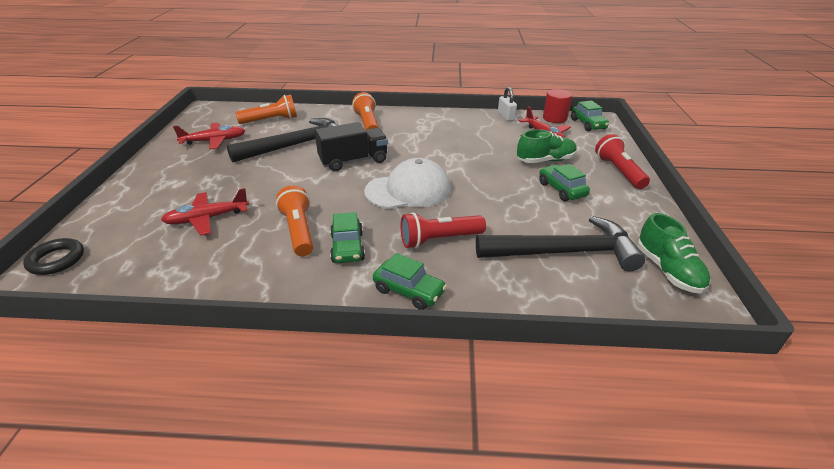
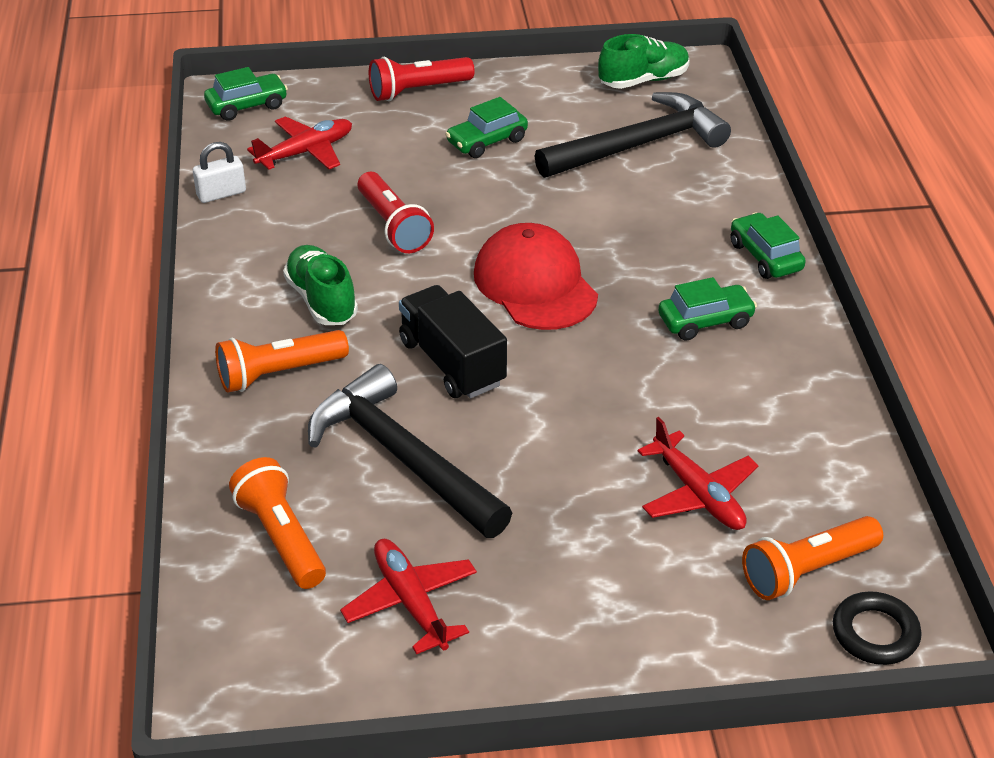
camera: 100 degrees left, 5 degrees up
orange flashlight [276,185,313,257] -> orange flashlight moved to [742,516,883,600]
white cap [364,158,451,209] -> red cap [474,223,598,330]
green car [373,253,447,310] -> green car turned 45 degrees counterclockwise [731,212,806,279]
red flashlight [401,212,486,249] -> red flashlight moved to [358,172,434,253]
black hammer [476,216,645,272] -> black hammer turned 75 degrees clockwise [535,92,731,178]
green shoe [517,129,577,163] -> green shoe moved to [283,245,358,325]
red cylinder [543,89,572,123] -> none

